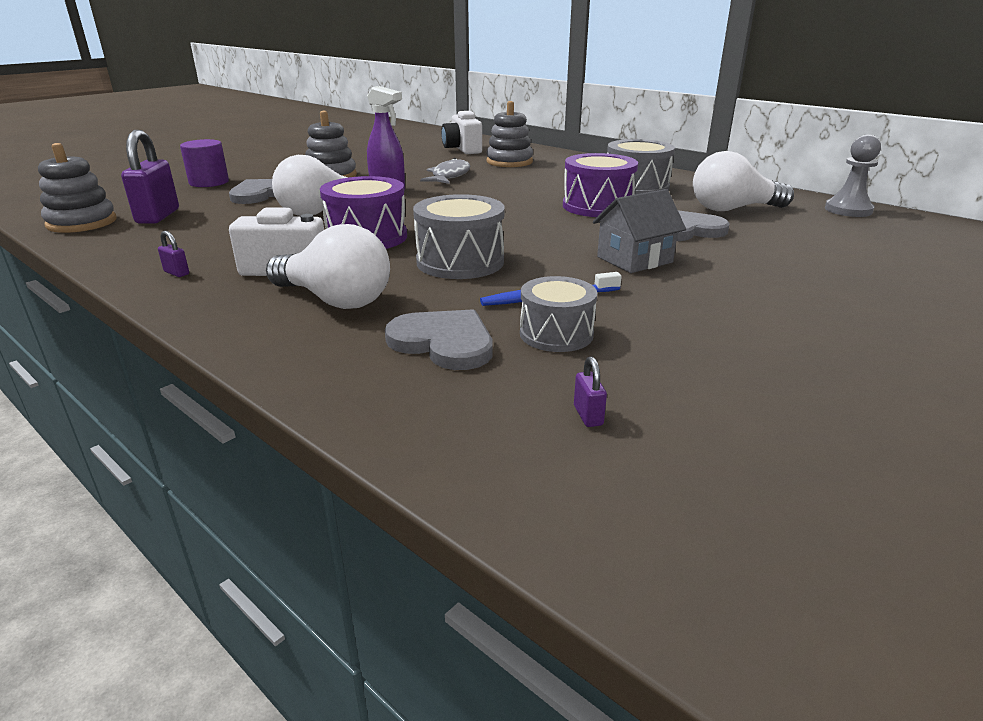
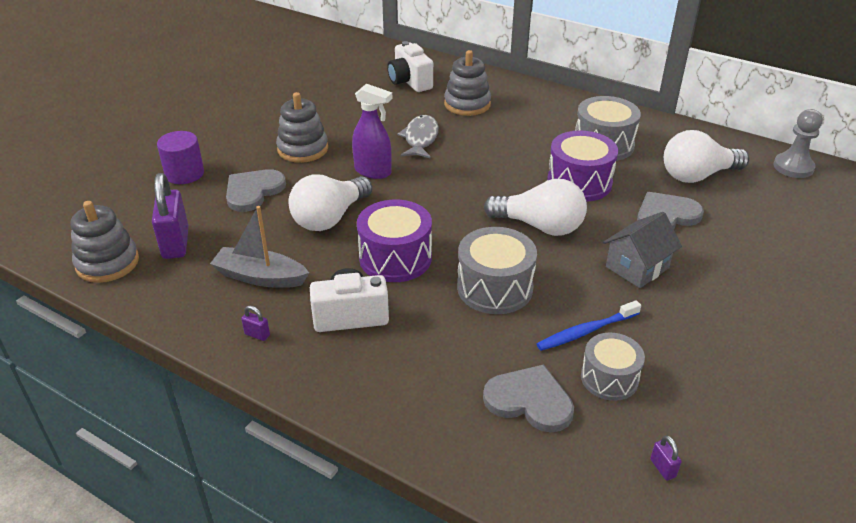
camera: 10 degrees left, 10 degrees up
white light bulb [266,224,390,309] -> white light bulb moved to [484,179,587,236]
none -> grey boat [210,206,309,288]

